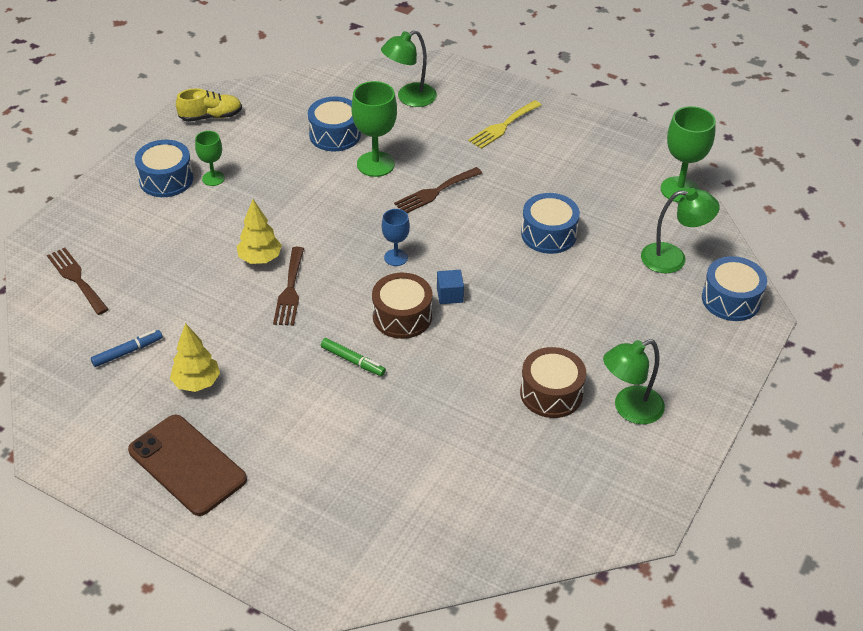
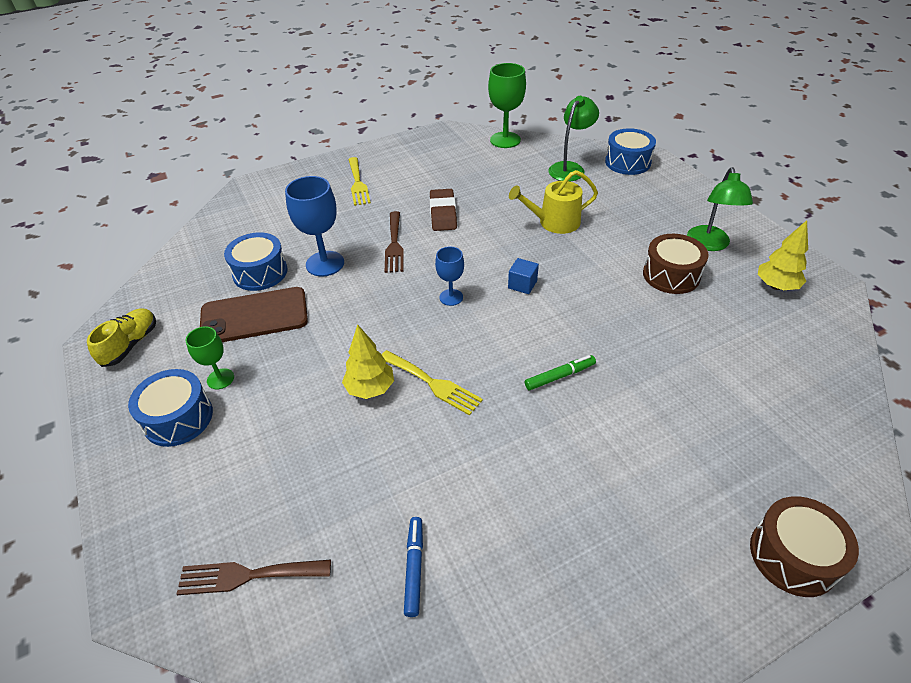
camera: 55 degrees left, 0 degrees up
brown phone [128,415,247,516] -> brown phone moved to [200,287,308,342]
yellow tree [170,323,220,392] -> yellow tree moved to [758,220,808,290]
brown fork [273,247,304,326] -> yellow fork [381,350,483,416]
green goblet [352,81,397,177] -> blue goblet [285,176,344,277]
brown drum [372,273,432,339] -> brown drum moved to [750,496,859,597]
green lamp [381,30,437,107] -> none
blue drum [521,193,580,254] -> none
none -> brown eraser [430,189,457,231]
none -> yellow watering can [509,170,598,234]

